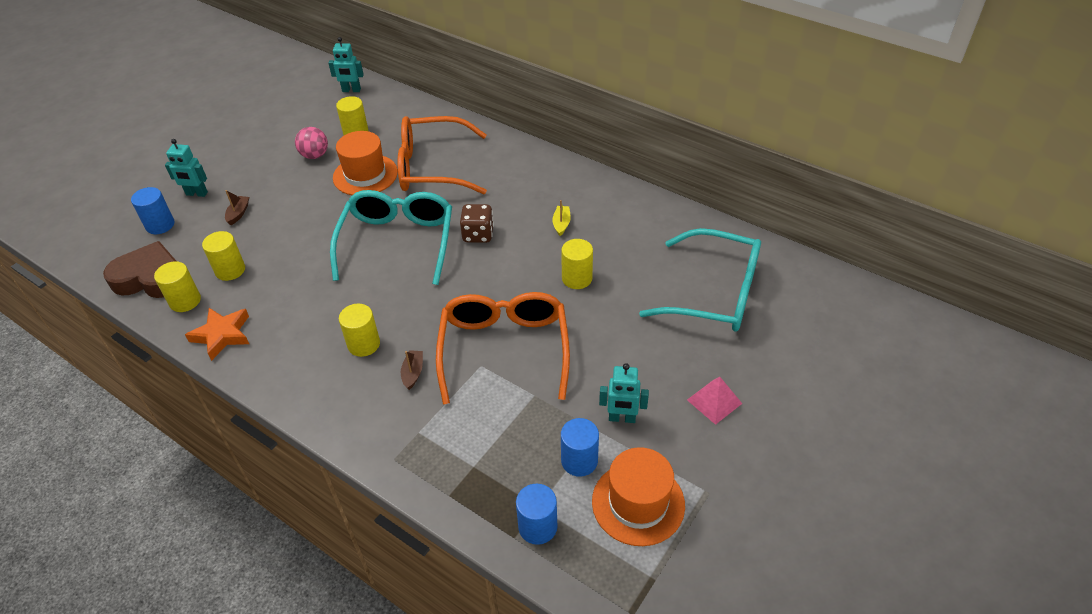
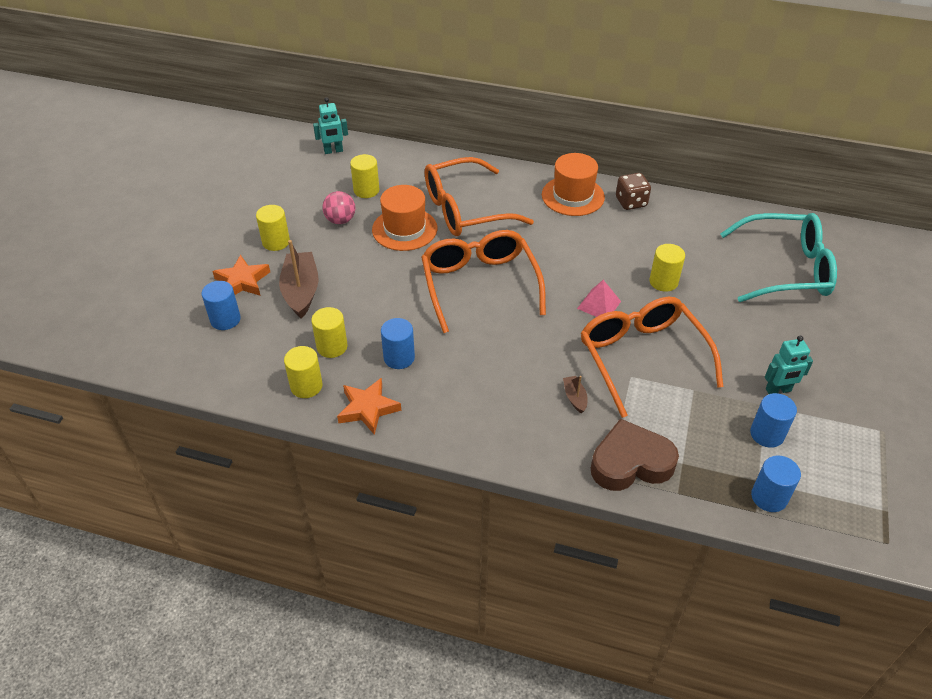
camera: 20 degrees left, 0 degrees up
brown heart [103,241,176,298] -> brown heart moved to [591,419,679,491]
turquoise robot [165,139,208,197] -> orange star [212,255,270,296]
brown boat [225,190,249,225] -> brown boat [279,240,319,318], size x2.11
turquoise glasses [330,190,452,285] -> orange glasses [421,230,546,333]
yellow cylinder [339,304,380,357] -> yellow cylinder moved to [256,205,290,251]
brown dice [460,204,494,243] -> brown dice moved to [616,173,651,210]
yellow boat [552,200,571,236] -> none
orange hat [592,447,685,546] -> orange hat moved to [542,153,605,216]
pink pyramid [687,377,742,425] -> pink pyramid moved to [577,280,621,317]
none -> blue cylinder [381,318,415,369]

